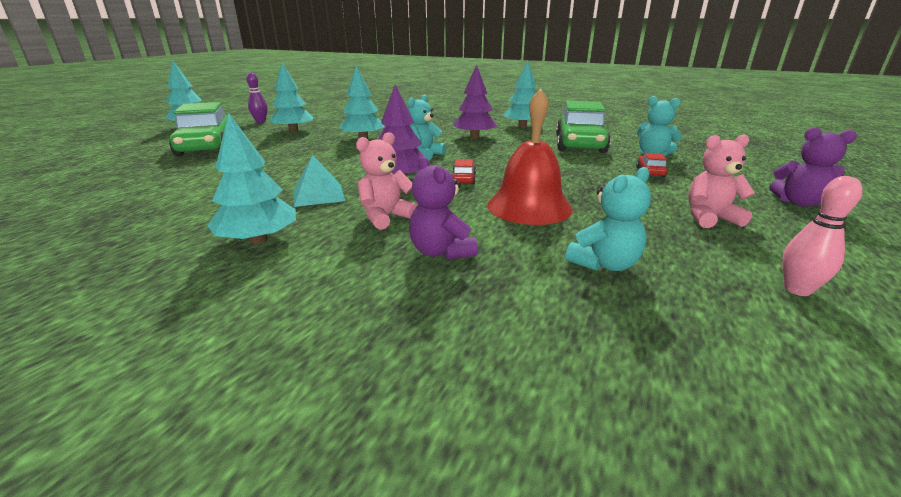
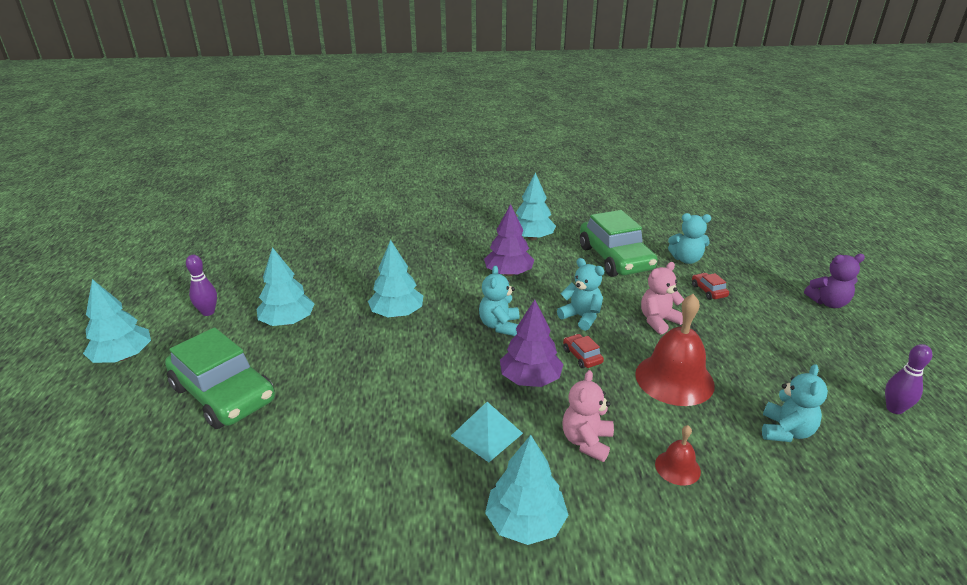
camera: 30 degrees left, 5 degrees up
purple teddy bear [409,156,478,260] -> red bell [655,425,701,486]
pink teddy bear [688,135,755,228] -> pink teddy bear moved to [641,262,684,335]
pink bowling pin [782,176,863,296] -> purple bowling pin [885,344,932,414]
none -> turquoise teddy bear [557,258,604,331]

